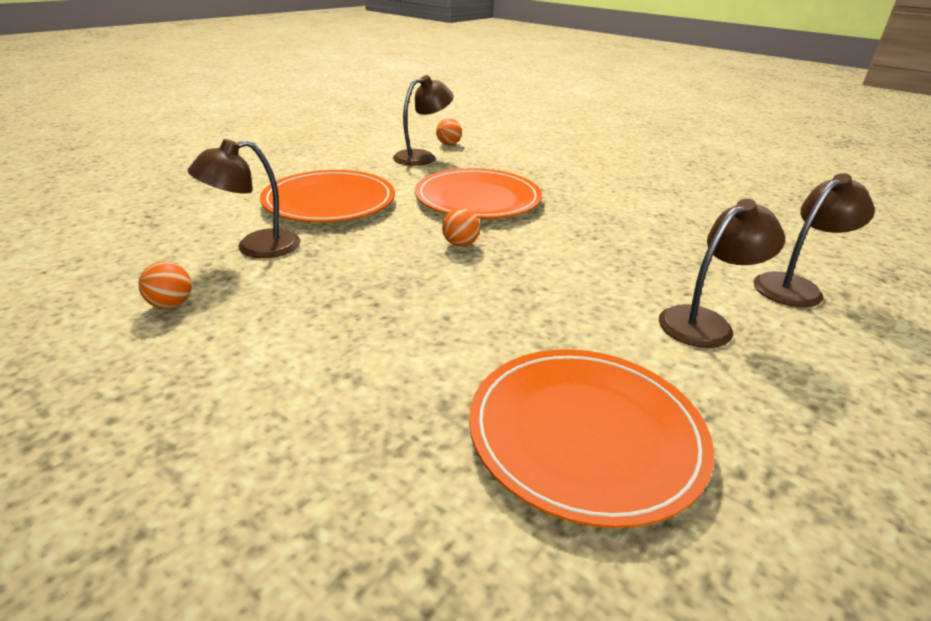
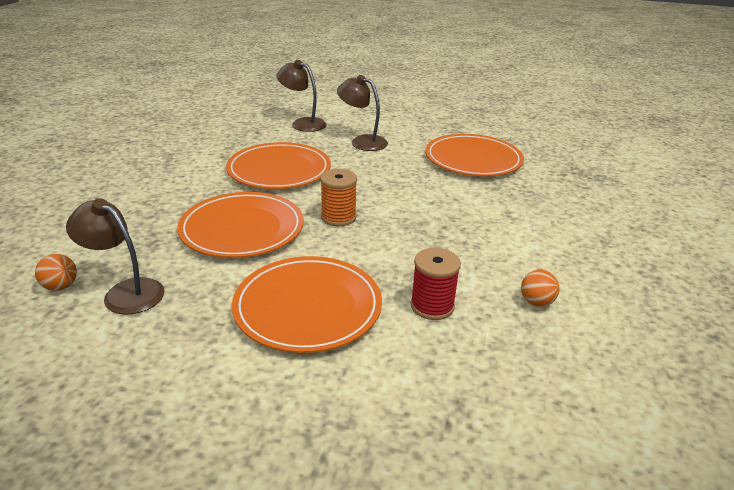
camera: 115 degrees left, 0 degrees up
brown lamp [188,139,301,258] -> red spool [410,248,461,320]
orange ball [442,208,480,247] -> orange spool [320,169,357,226]
none -> orange plate [226,142,331,189]

